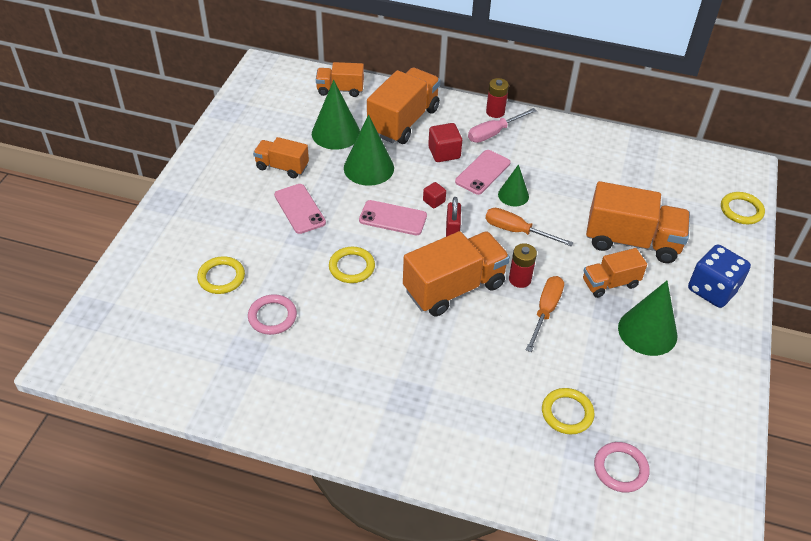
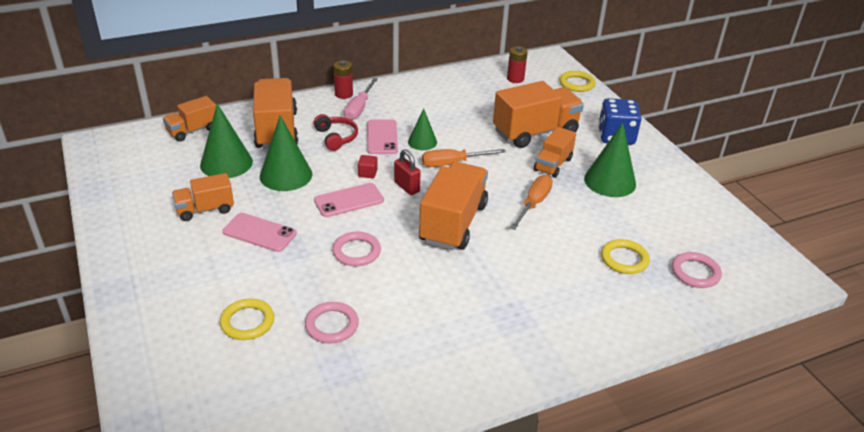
camera: 40 degrees left, 10 degrees down
yellow ring [329,247,375,283] -> pink ring [332,232,381,266]
red cube [428,123,462,162] -> red headphones [314,114,358,151]
red battery [509,243,537,288] -> red battery moved to [507,46,528,83]
orange screwdriver [526,276,564,352] -> orange screwdriver turned 45 degrees clockwise [510,175,553,230]

